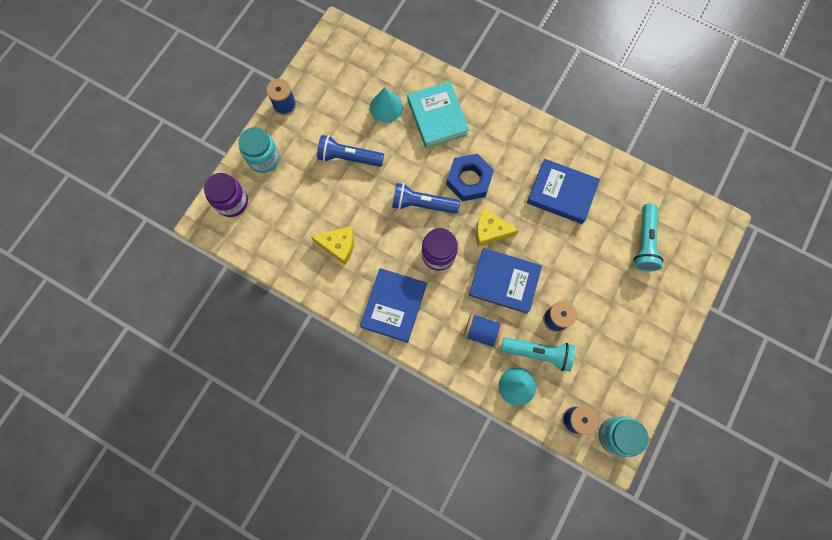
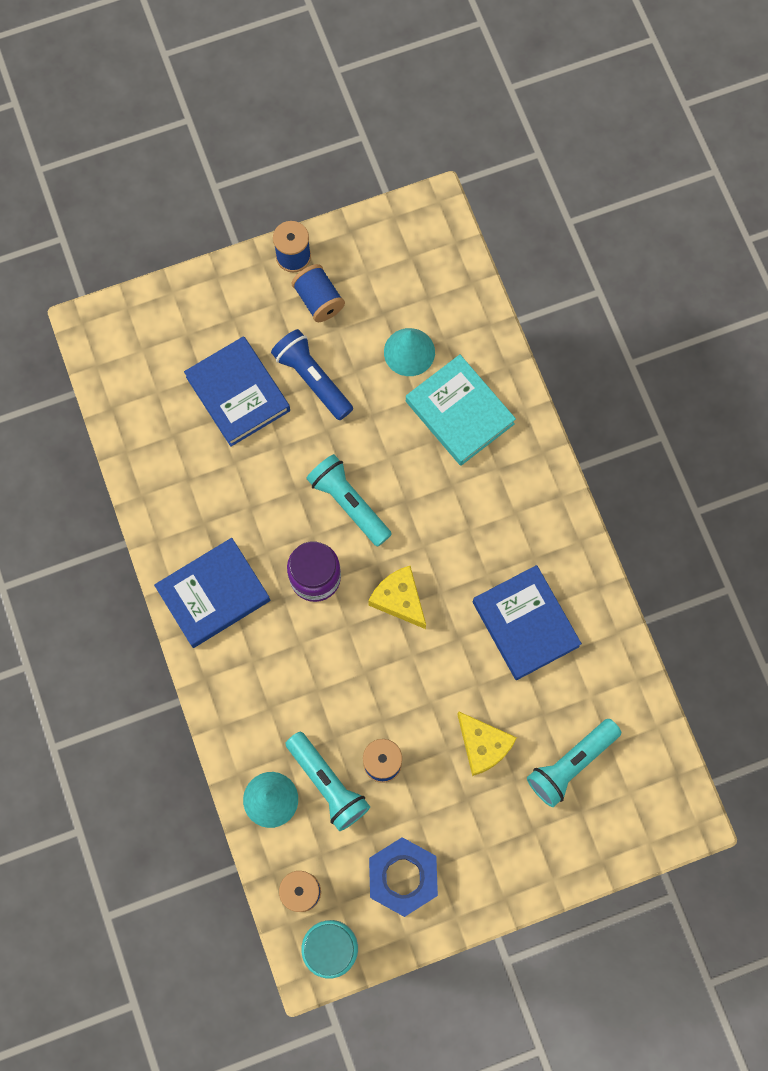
camera: 40 degrees right, 0 degrees up
purple jar [204,173,248,217] -> none
turquoise jar [238,127,280,173] -> none
yellow cheese [311,226,354,265] -> yellow cheese moved to [457,711,517,776]
blue flashlight [392,183,460,214] -> turquoise flashlight [306,454,392,547]
turquoise book [407,81,469,148] -> turquoise book turned 60 degrees counterclockwise [406,354,516,466]
blue nut [446,154,494,201] -> blue nut moved to [369,837,438,917]
blue spool [463,313,503,348] -> blue spool moved to [291,264,345,322]
blue book [469,248,542,314] -> blue book moved to [184,336,290,447]

